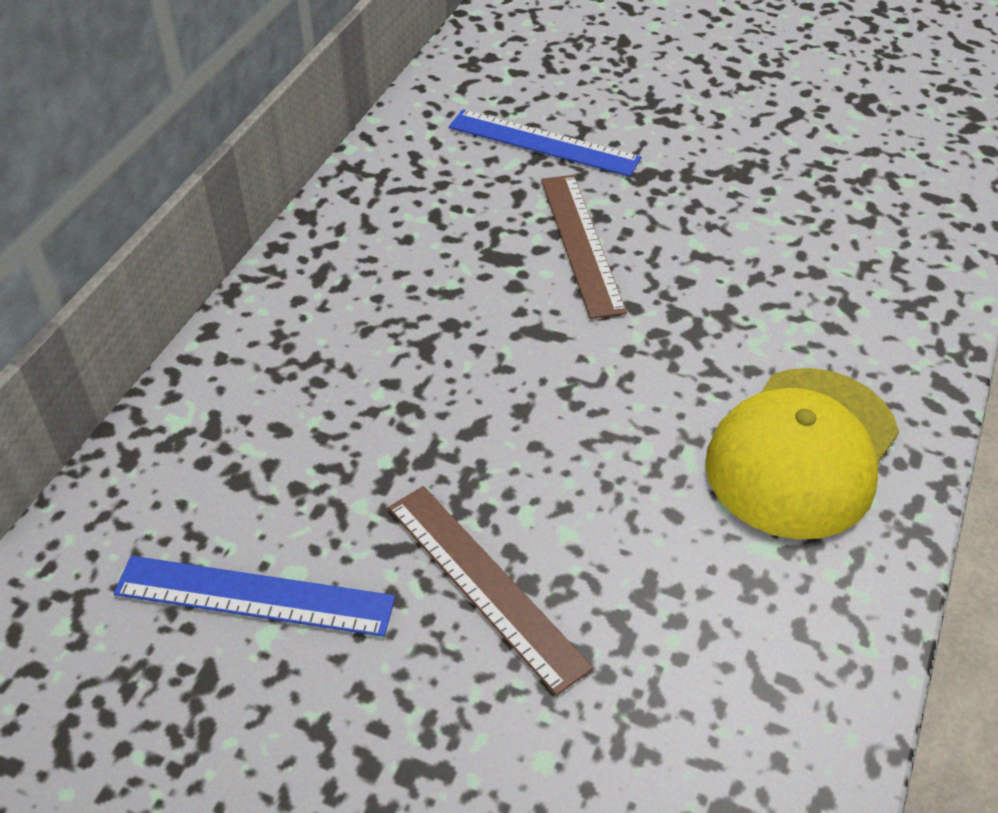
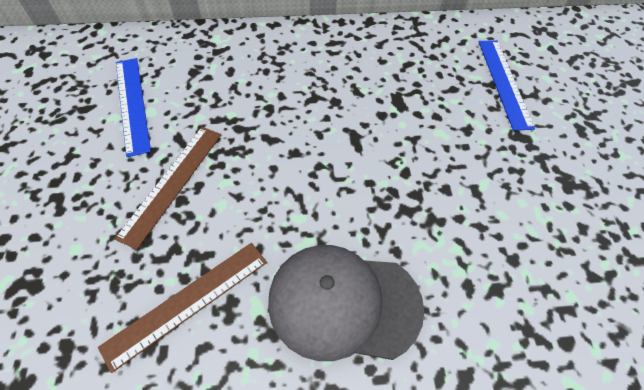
camera: 60 degrees right, 10 degrees up
brown ruler [541,175,627,319] -> brown ruler moved to [98,243,267,373]
yellow cap [705,368,899,539] -> grey cap [268,245,424,361]

